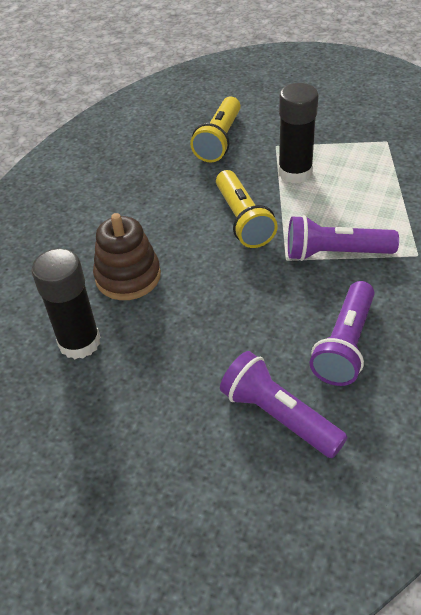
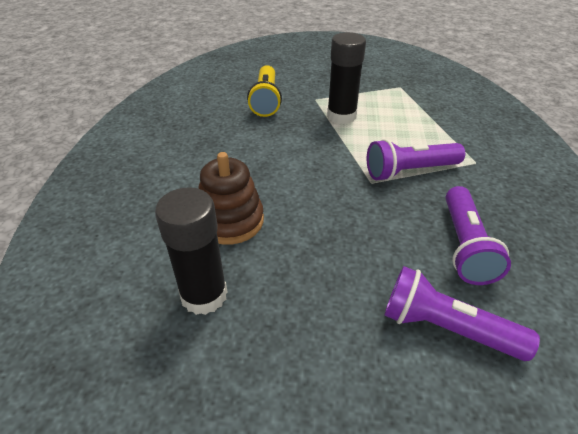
camera: 20 degrees left, 5 degrees down
yellow flashlight [216,170,278,248] -> none

